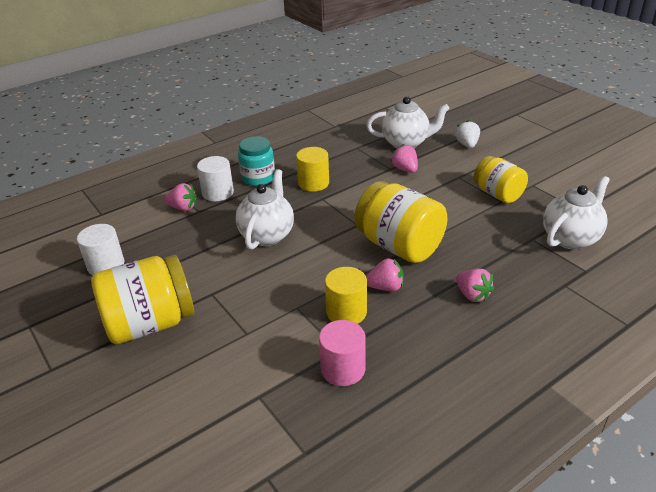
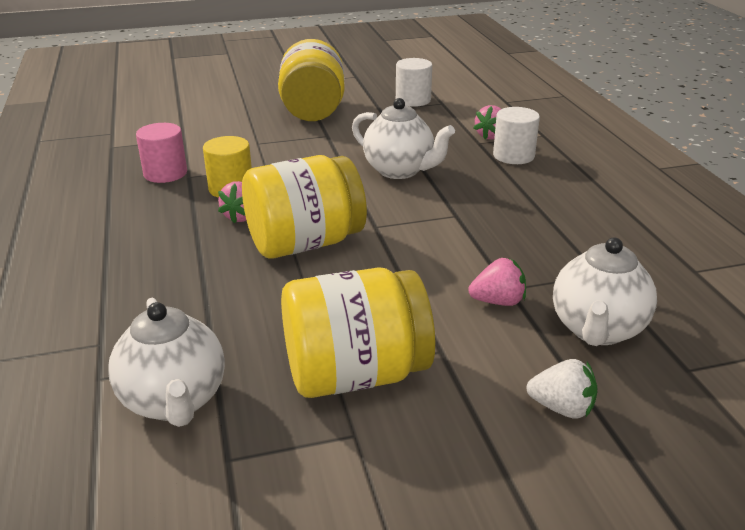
camera: 110 degrees right, 5 degrees down
turquoise jar [238,136,275,186] -> none
yellow cylinder [296,147,329,192] -> none
pink strawberry [456,269,494,302] -> none
yellow jar [474,156,528,203] -> yellow jar [281,267,435,398], size x1.57

